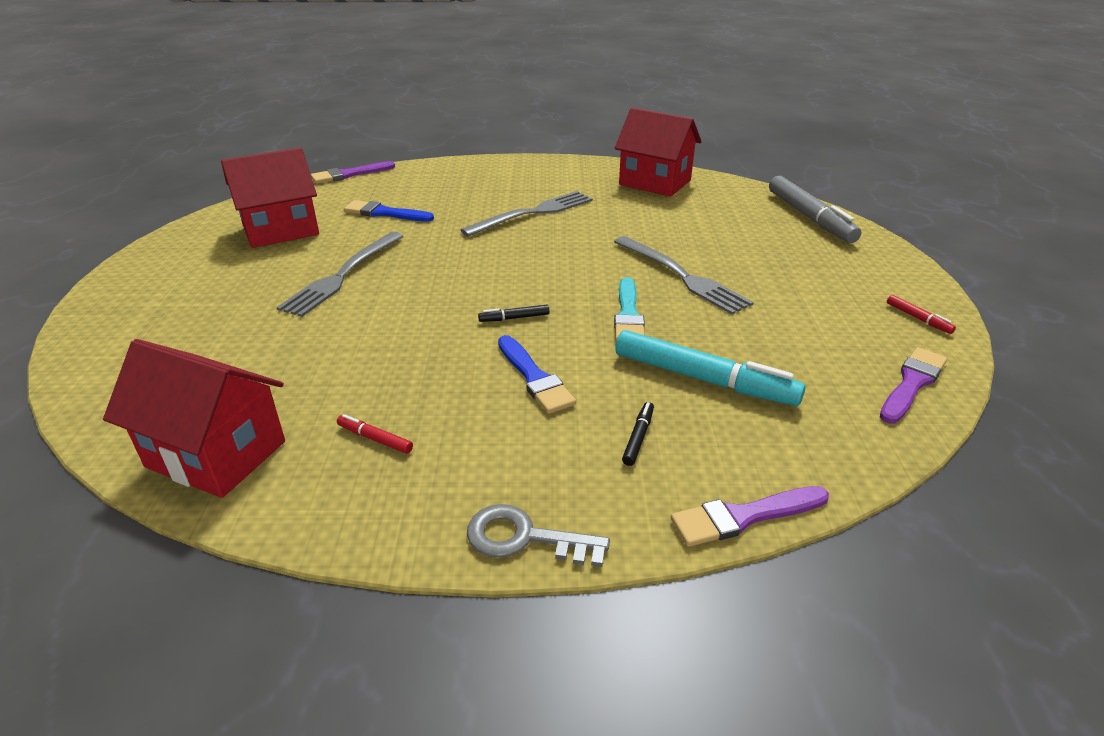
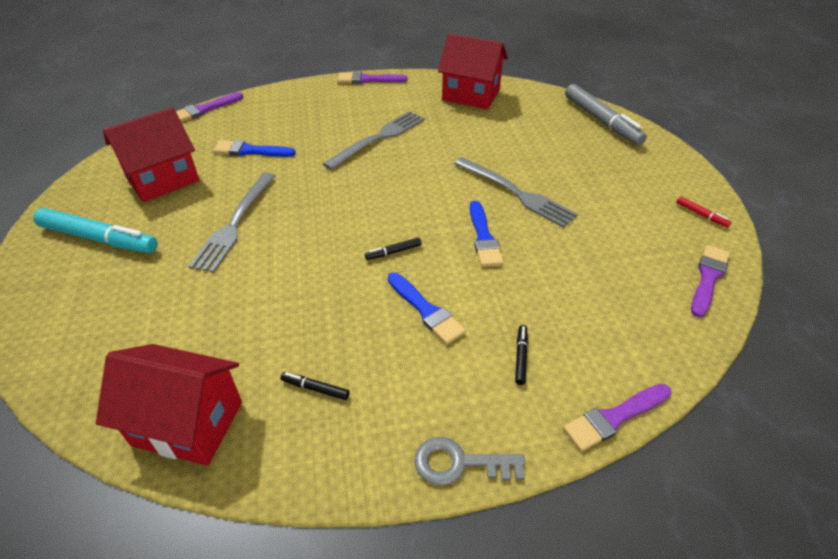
camera: 10 degrees left, 10 degrees up
red marker [337,414,413,454] -> black marker [281,372,350,400]
turquoise brush [614,277,645,341] -> blue brush [470,201,504,267]
turquoise marker [615,330,806,406] -> turquoise marker moved to [33,208,158,253]
none -> purple brush [338,72,407,84]

